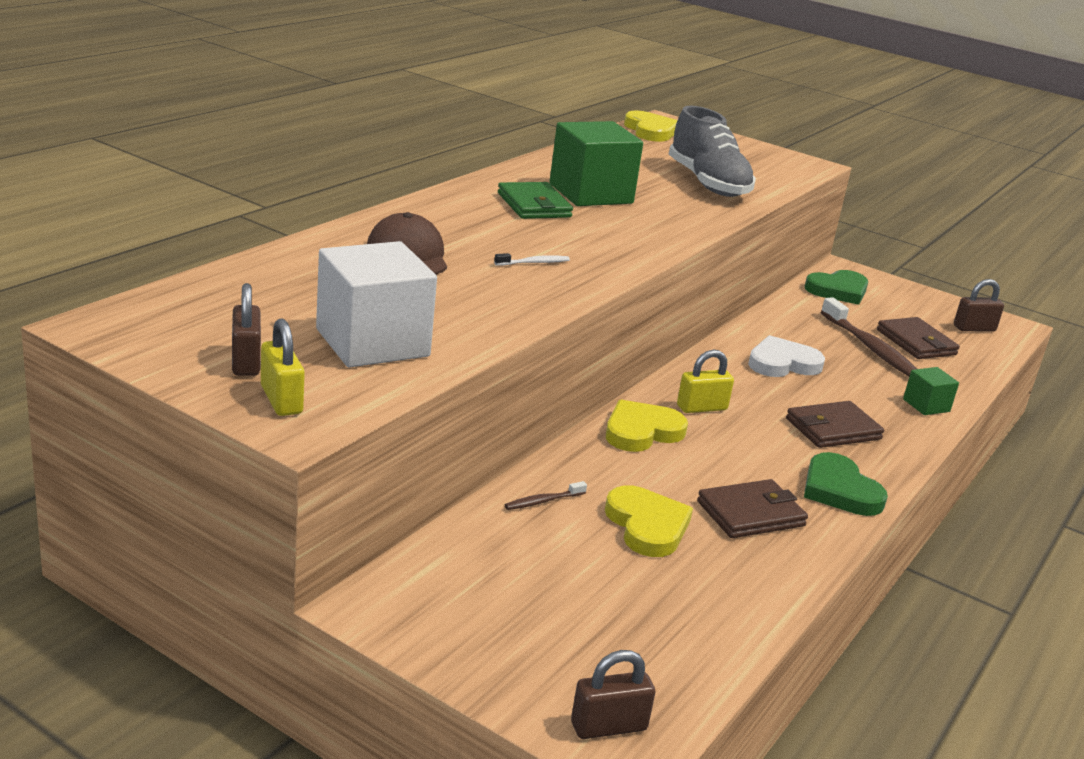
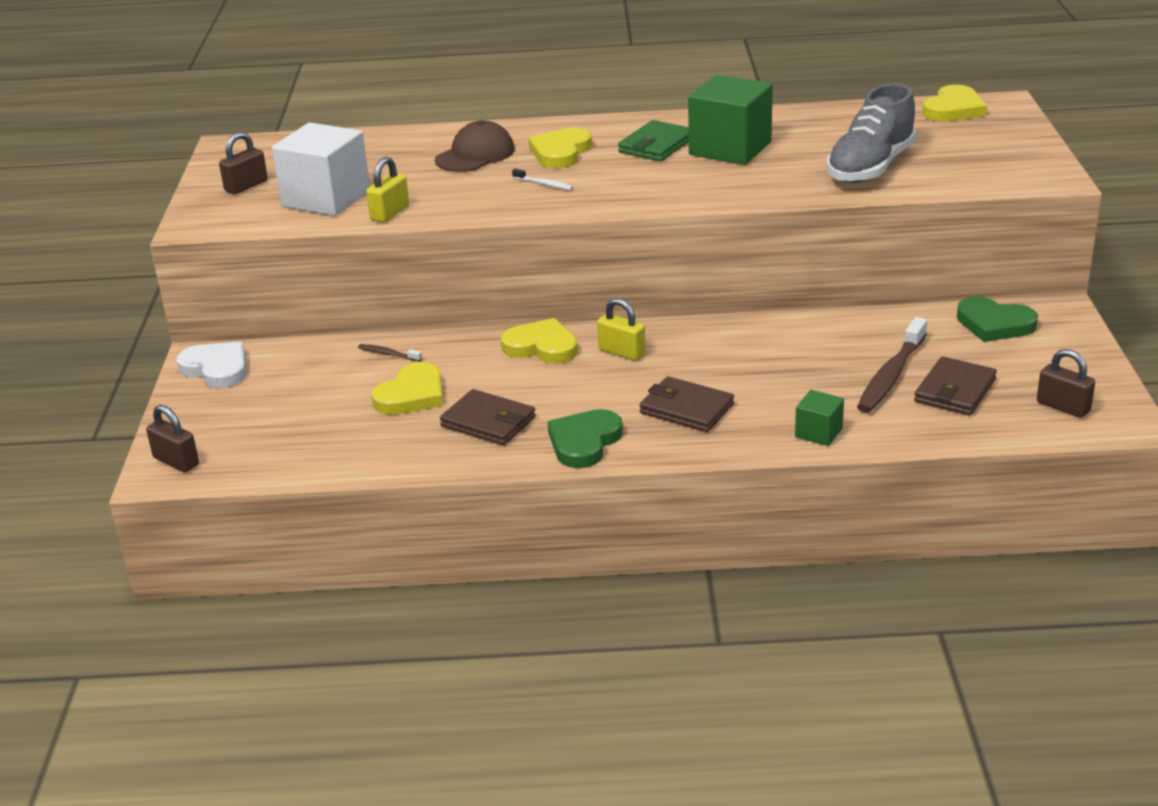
camera: 60 degrees right, 5 degrees up
yellow padlock [261,318,305,416] -> yellow padlock moved to [366,157,409,223]
white heart [748,335,825,377] -> white heart moved to [176,341,246,388]
none -> yellow heart [528,128,592,168]

